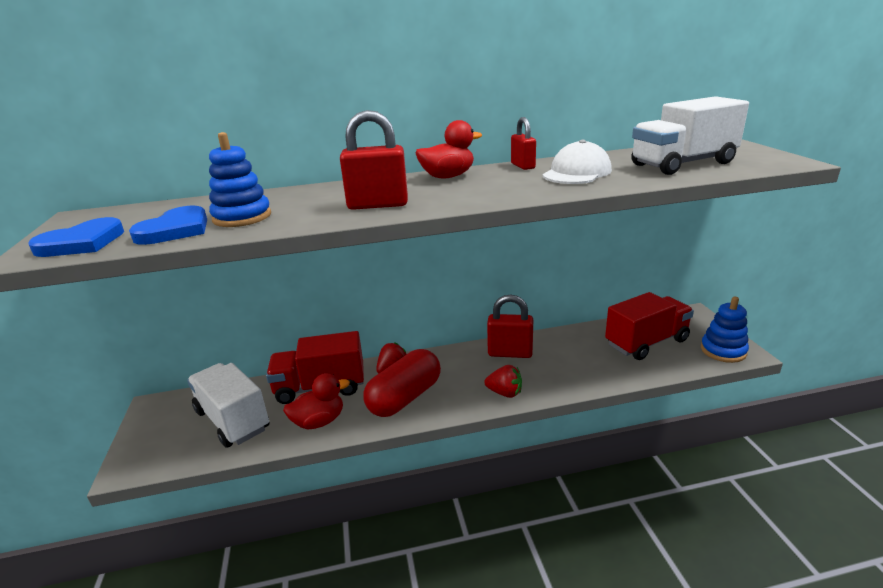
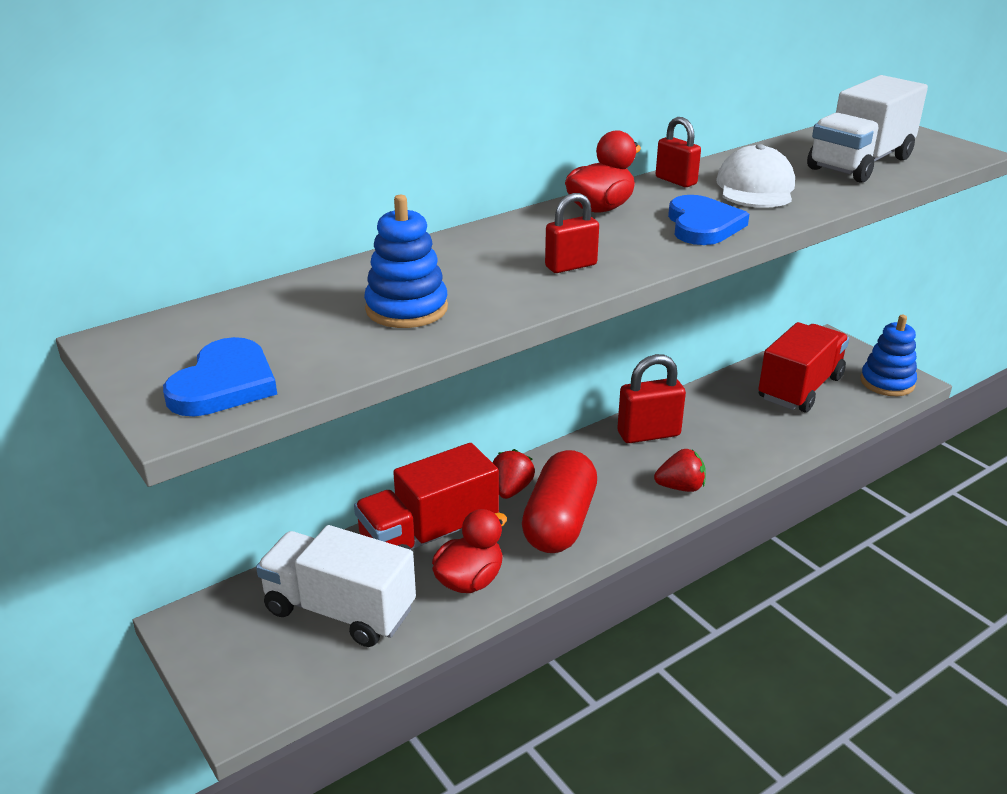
camera: 25 degrees left, 5 degrees up
blue heart [129,206,207,245] -> blue heart moved to [668,195,749,245]
red padlock [340,110,408,210] -> red padlock [545,193,599,273], size x0.62

